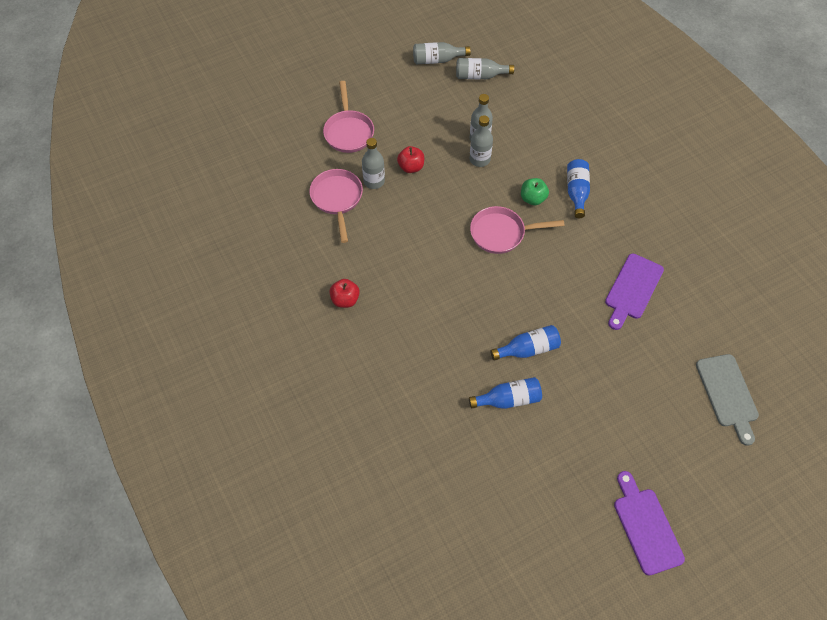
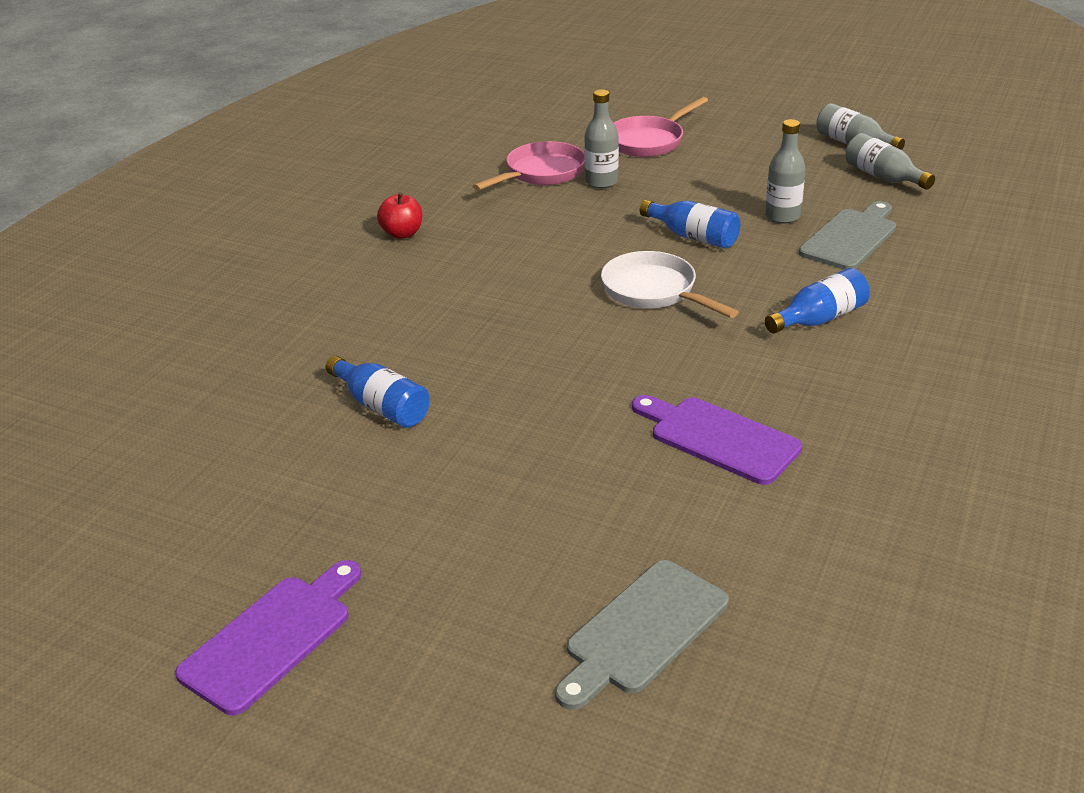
camera: 55 degrees right, 25 degrees down
red apple [397,146,424,173] -> none
grey bottle [470,115,493,167] -> none
pink pan [470,206,564,254] -> white pan [601,251,739,318]
blue bottle [490,325,561,361] -> blue bottle moved to [640,200,740,248]
green apple [521,178,549,205] -> none
purple cutting board [605,254,664,330] -> purple cutting board turned 45 degrees clockwise [632,395,802,485]
none -> grey cutting board [799,201,896,270]

